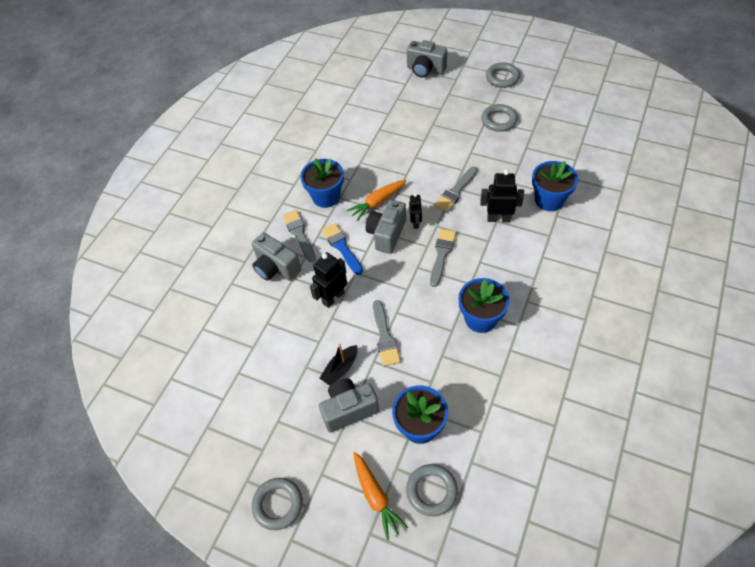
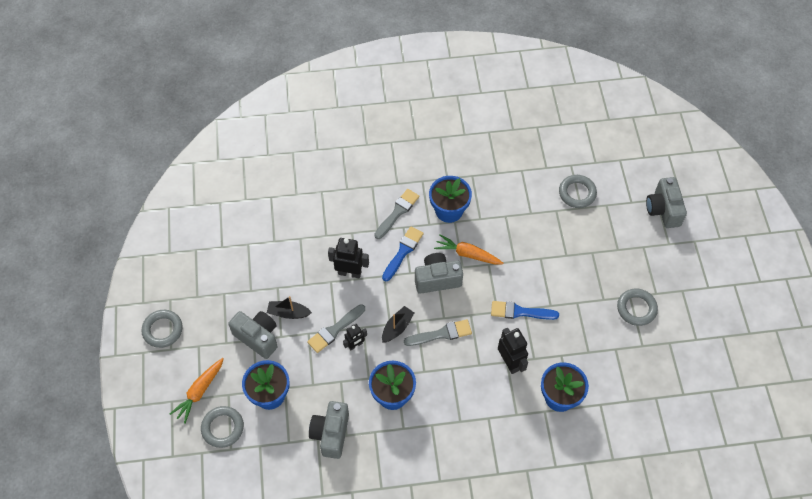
camera: 55 degrees right, 5 degrees up
grey camera [252,233,301,281] -> grey camera moved to [309,401,349,459]
black robot [409,194,422,229] -> black robot moved to [343,324,367,350]
grey brush [435,167,478,212] -> blue brush [491,301,559,320]
grey ring [486,62,520,88] -> grey ring moved to [559,175,597,208]
none -> black boat [382,306,414,343]

